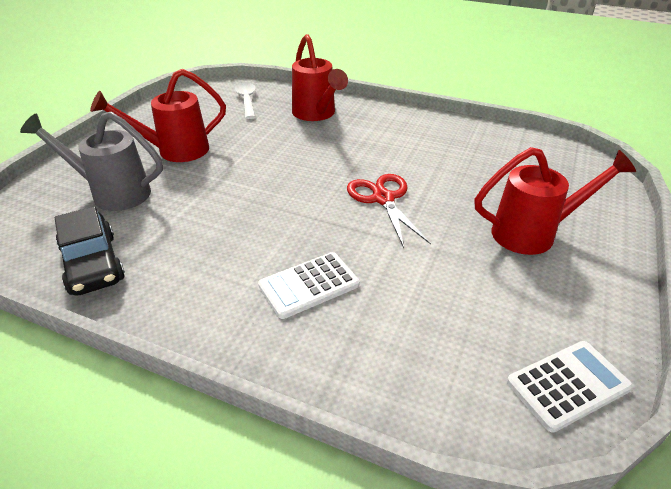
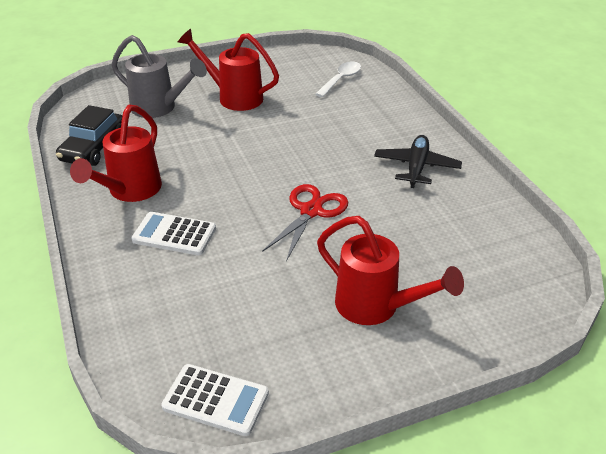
camera: 45 degrees right, 0 degrees up
grey watering can [20,112,163,211] -> grey watering can turned 150 degrees clockwise [111,35,207,118]
red watering can [292,34,348,121] -> red watering can moved to [70,105,162,202]
none -> black plane [374,135,462,188]

